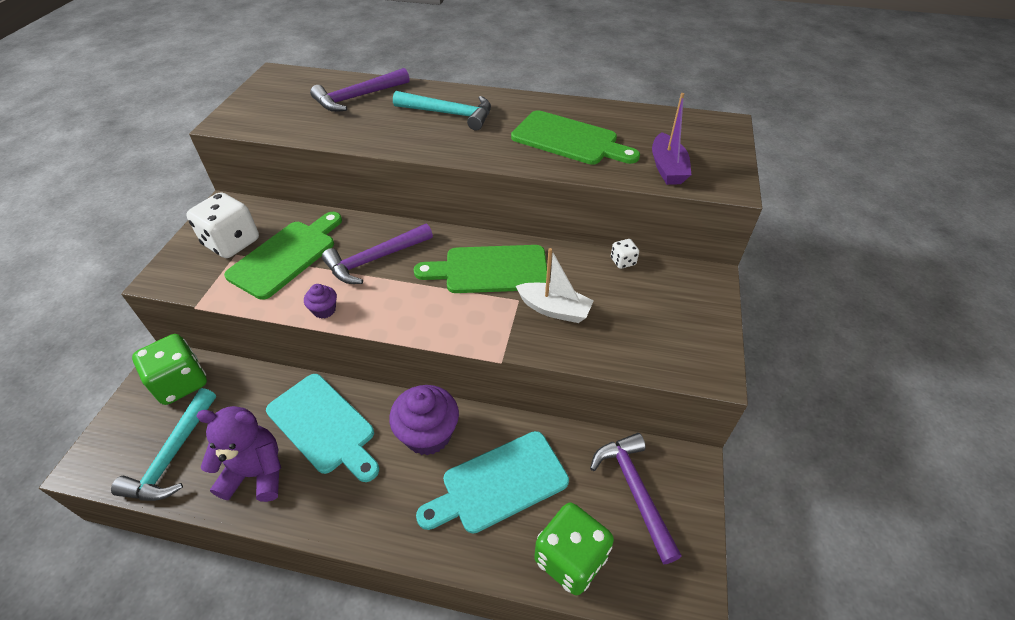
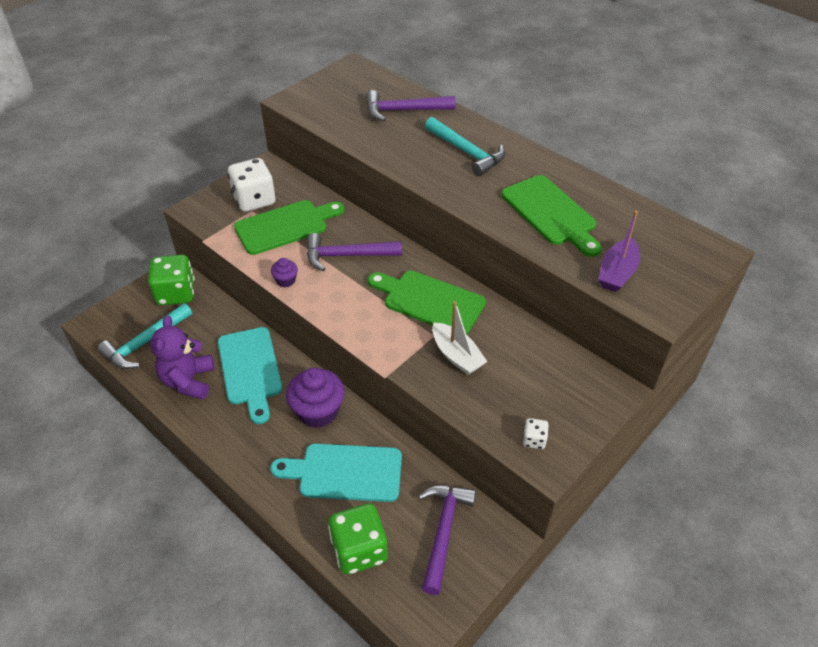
camera: 30 degrees right, 0 degrees up
purple teddy bear [196,406,281,502] -> purple teddy bear turned 120 degrees counterclockwise [150,315,214,400]
white dice [611,239,639,269] -> white dice moved to [522,418,549,449]

